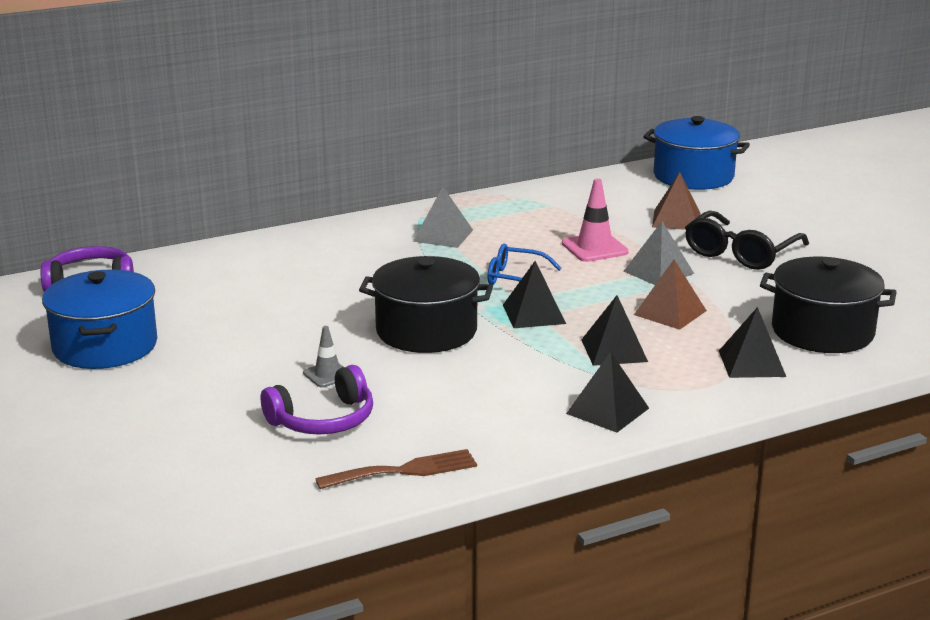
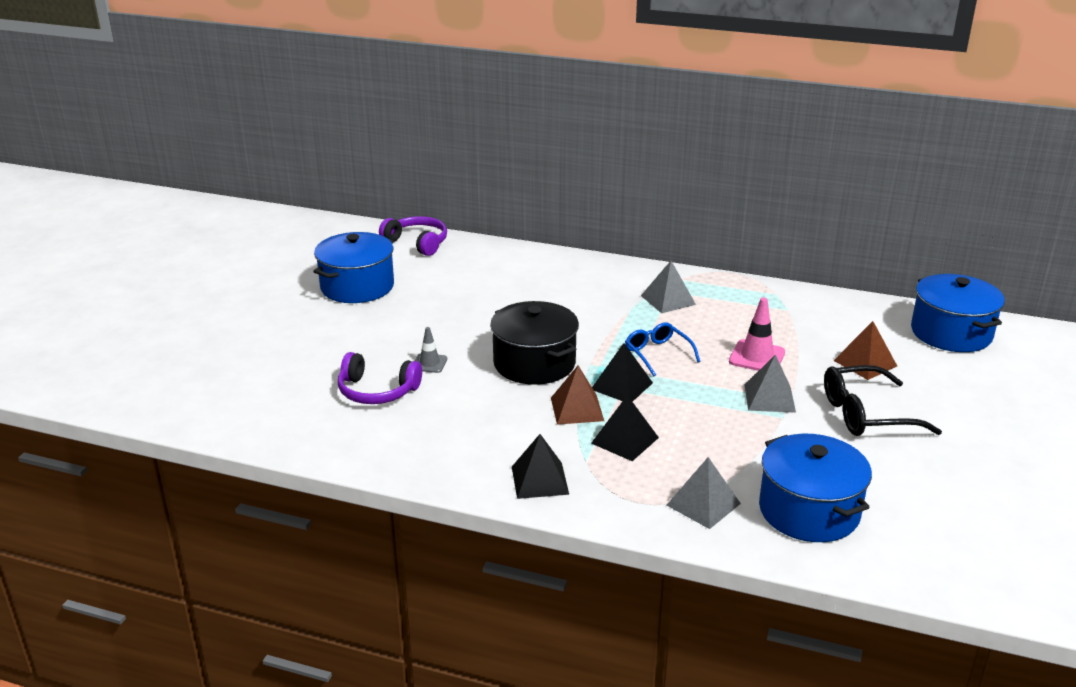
camera: 45 degrees right, 5 degrees up
brown fork [315,449,477,489] -> none
brown pyramid [634,260,707,330] -> brown pyramid moved to [551,365,604,425]
black pyramid [719,307,786,378] -> grey pyramid [667,457,741,529]
black pot [760,257,897,353] -> blue pot [759,434,872,542]

